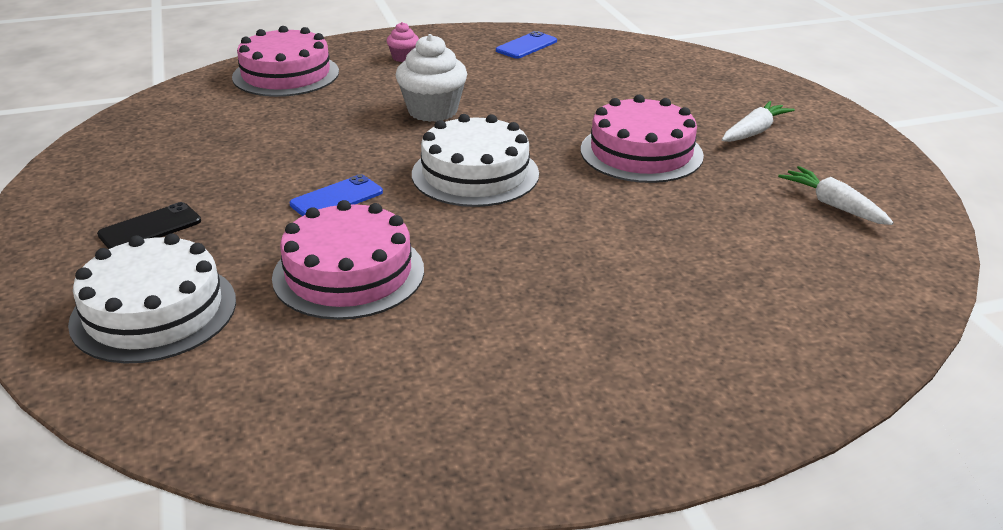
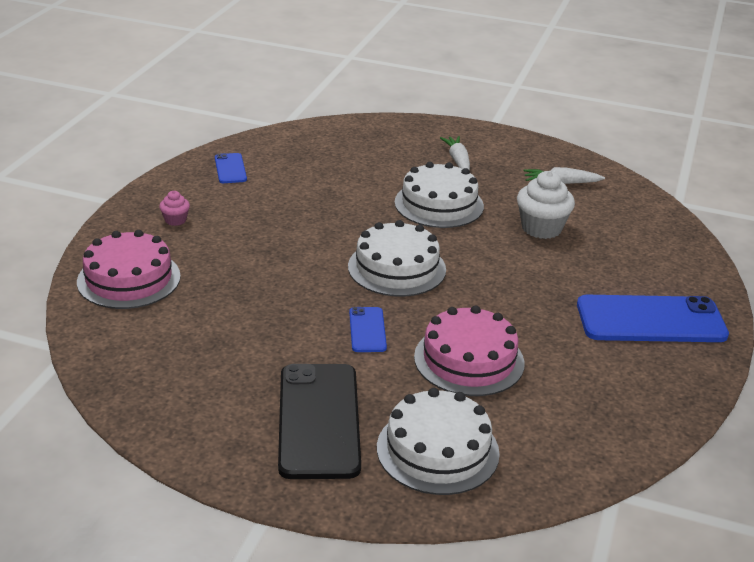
camera: 55 degrees left, 0 degrees up
black phone [97,202,201,249] -> black phone [278,364,361,479], size x2.06
white cupcake [396,34,467,122] -> white cupcake moved to [517,171,575,239]
pink cake [581,95,704,183] -> white cake [395,162,484,228]
none -> blue phone [577,295,729,342]

